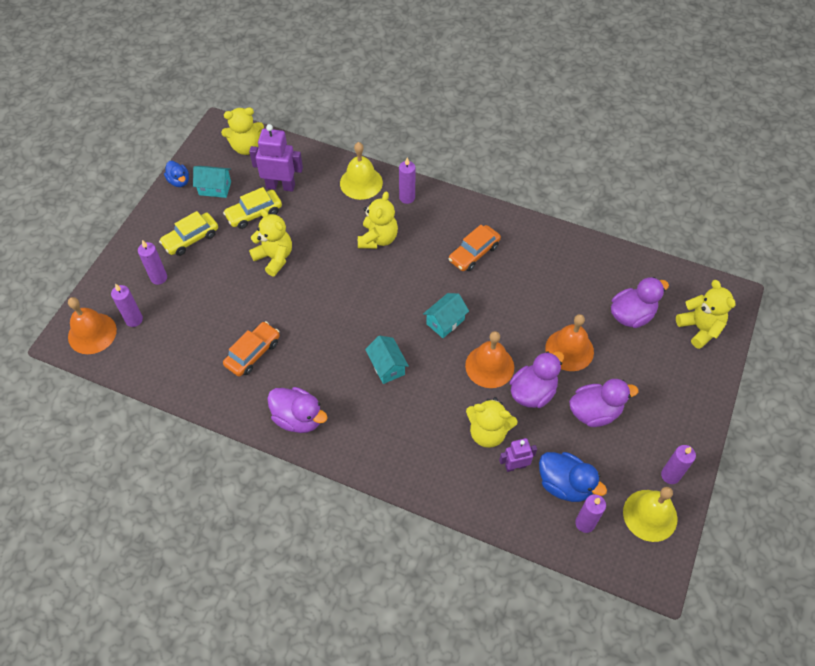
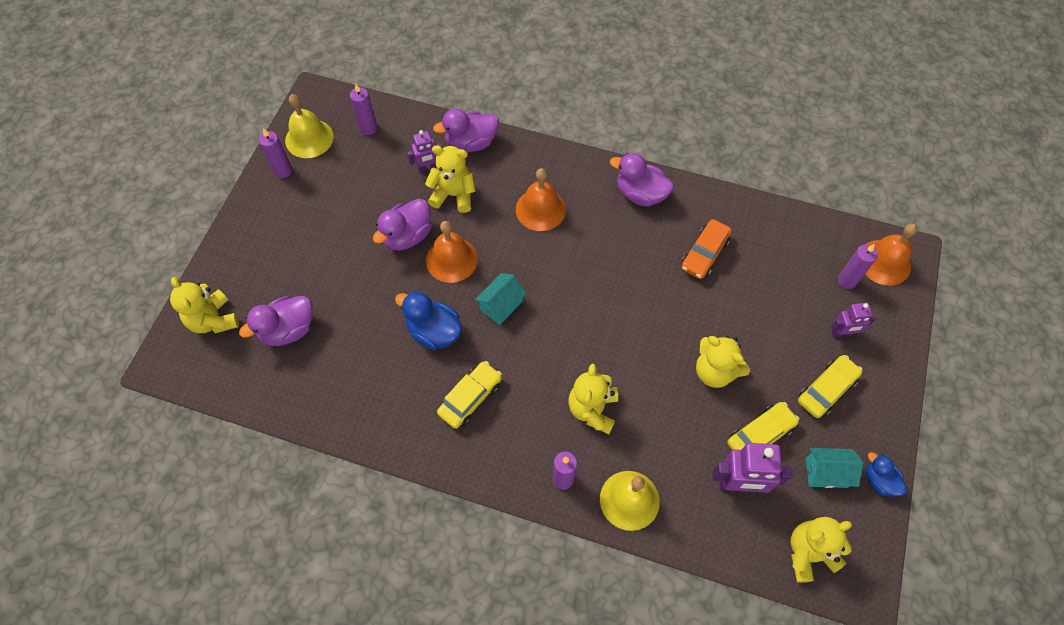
camera: 175 degrees right, 5 degrees up
purple candle [138,240,167,285] -> purple robot [831,303,875,338]
turquoise house [365,336,409,384] -> none
orange car [448,225,501,271] -> yellow car [437,361,502,429]
blue duck [539,452,607,502] -> blue duck moved to [395,291,462,350]
orange bell [545,314,594,371] -> orange bell moved to [516,168,566,231]
purple duck [569,379,638,427] -> purple duck moved to [433,108,499,152]

